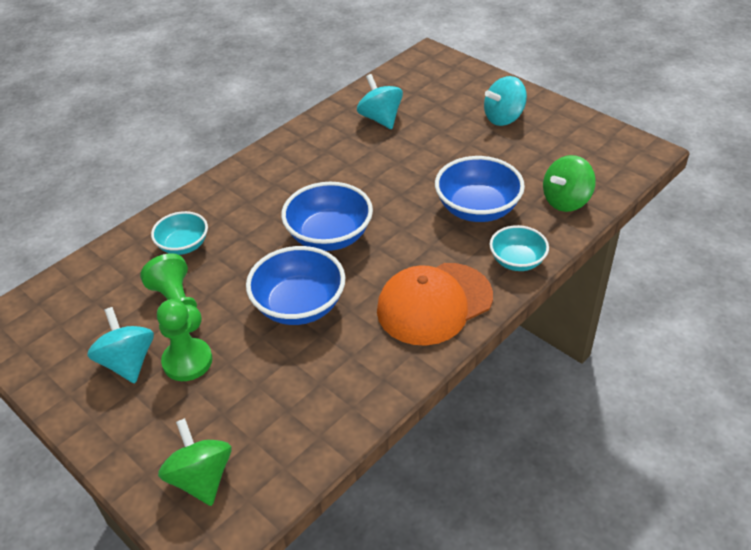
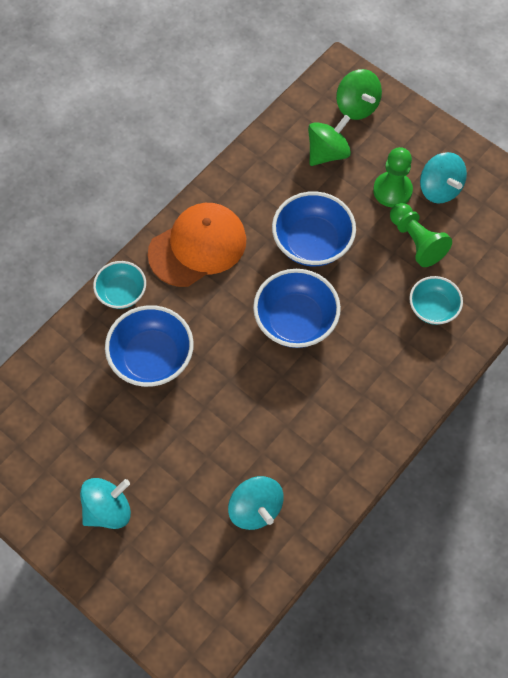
camera: 175 degrees right, 20 degrees up
green spinning top [543,155,596,212] -> green spinning top moved to [308,115,351,166]

